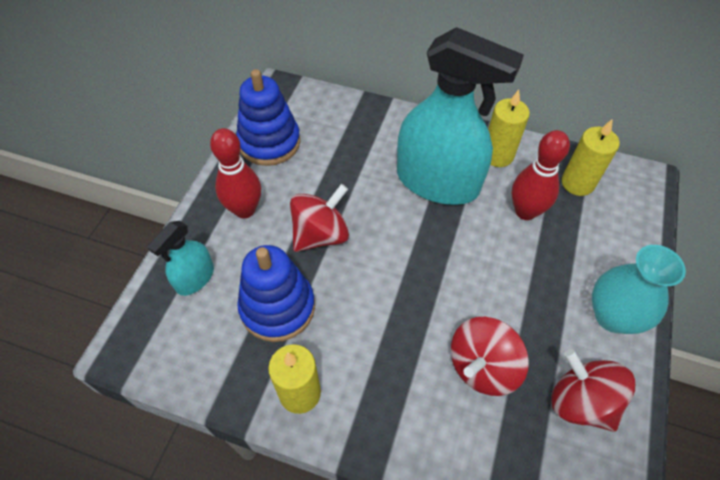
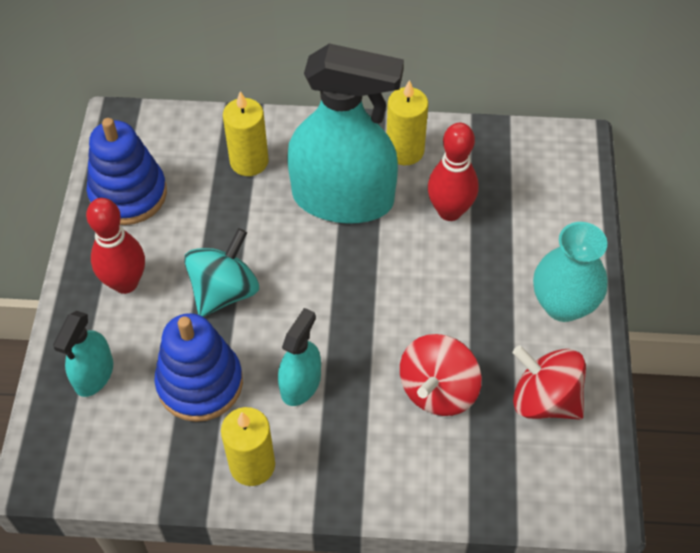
camera: 15 degrees left, 0 degrees up
red spinning top [290,184,349,252] -> turquoise spinning top [184,228,259,317]
yellow candle [562,120,619,196] -> yellow candle moved to [223,91,268,176]
none -> turquoise spray bottle [278,308,321,406]

